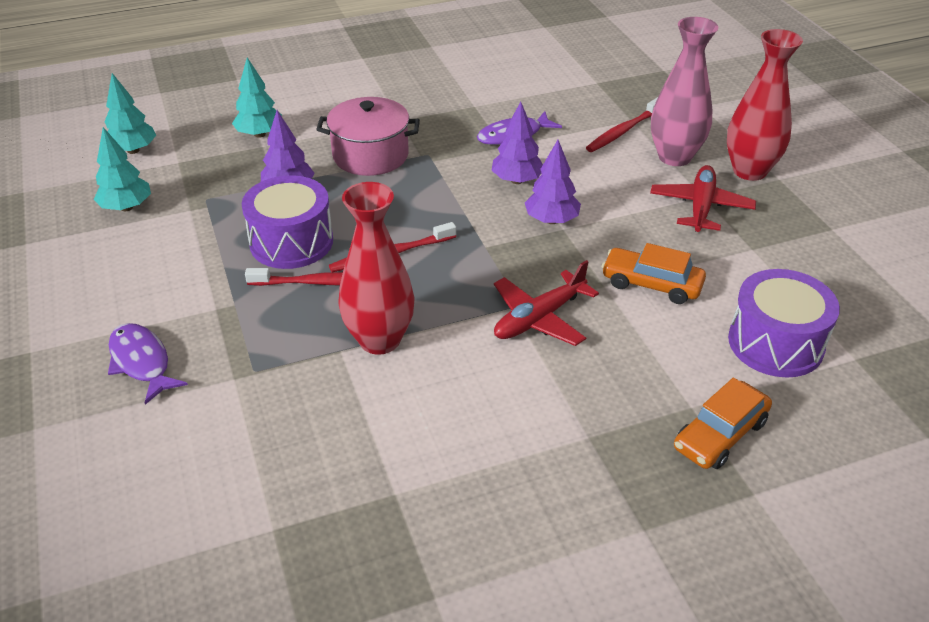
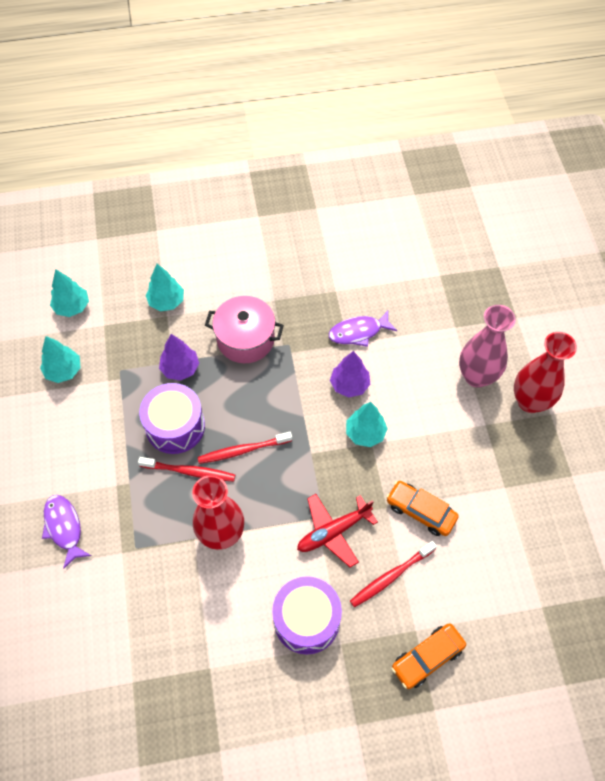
camera: 10 degrees right, 20 degrees up
purple tree [525,140,581,224] -> turquoise tree [346,402,388,447]
red toothbrush [586,97,658,152] -> red toothbrush moved to [350,541,437,608]
red plane [650,165,756,232] -> none
purple drum [728,269,840,377] -> purple drum moved to [272,576,342,655]

